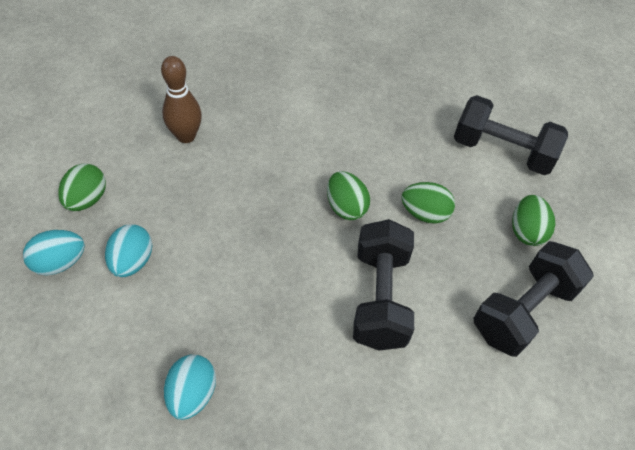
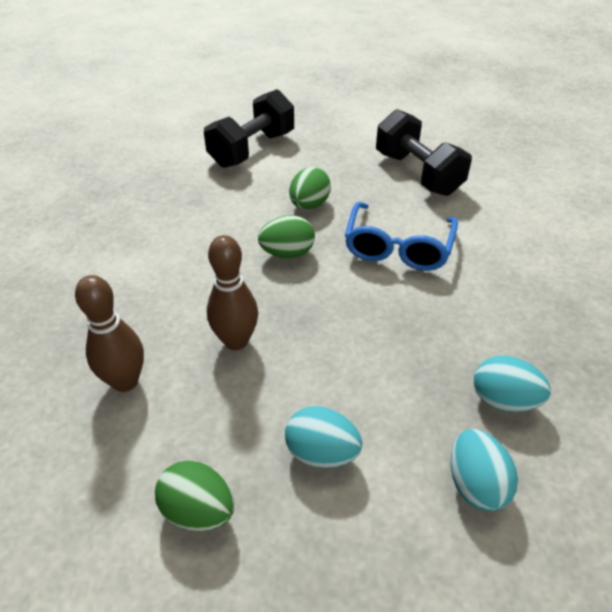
camera: 75 degrees left, 10 degrees down
turquoise egg [23,230,85,275] -> turquoise egg moved to [451,429,518,511]
black dumbbell [353,219,414,351] -> blue glasses [345,202,458,271]
green egg [512,195,555,246] -> none
none -> brown bowling pin [207,235,258,350]

